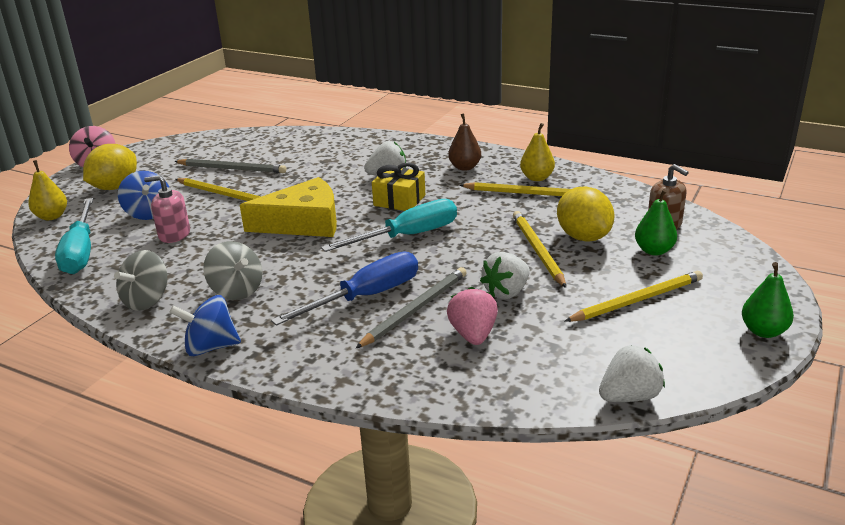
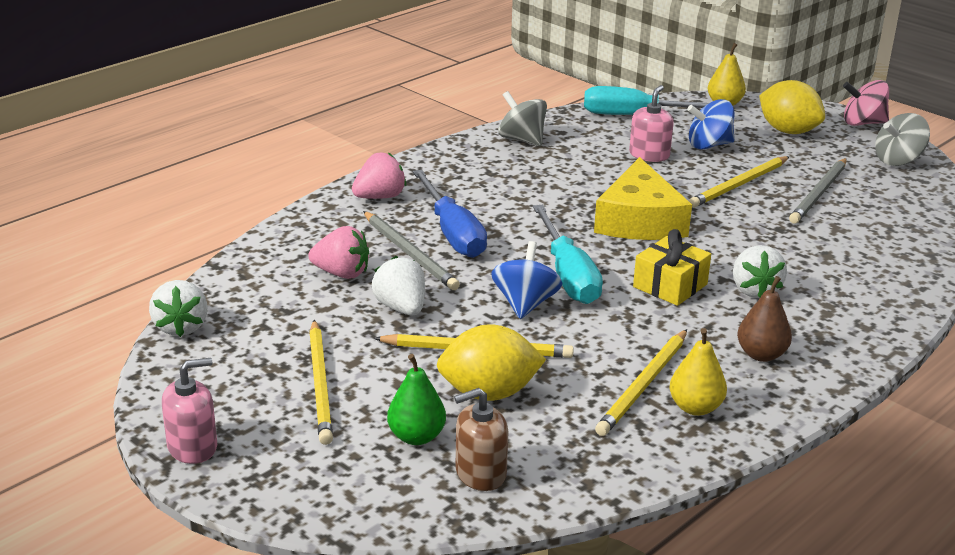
camera: 105 degrees right, 0 degrees up
blue spinning top [169,295,241,356] -> blue spinning top moved to [491,241,562,319]
grey spinning top [203,241,262,300] -> grey spinning top moved to [875,113,930,166]
green pear [742,262,794,338] -> pink soap dispenser [162,358,217,464]
none -> pink strawberry [352,152,406,199]

